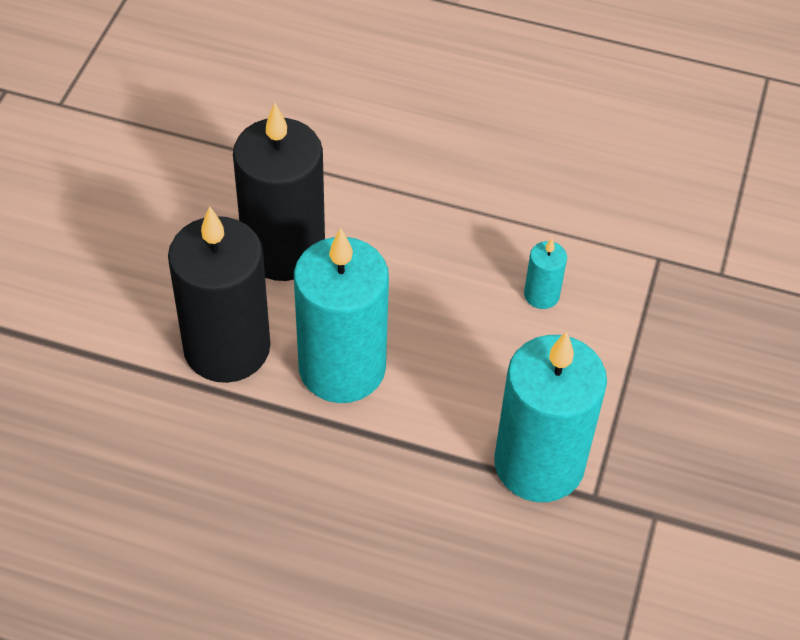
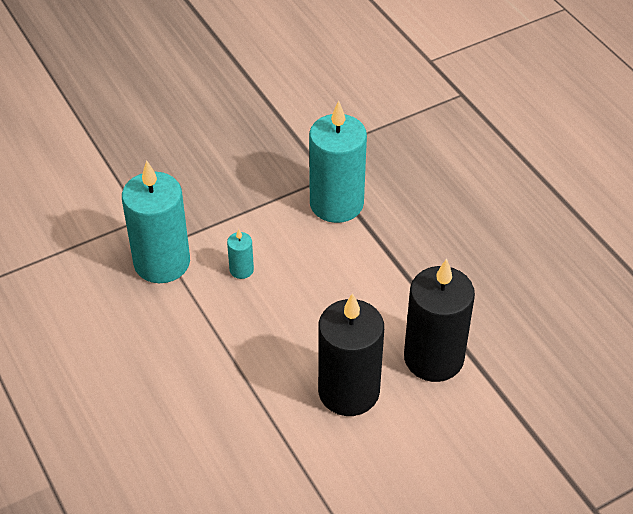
camera: 135 degrees left, 5 degrees down
turquoise candle [294,228,389,403] -> turquoise candle moved to [122,160,190,283]

